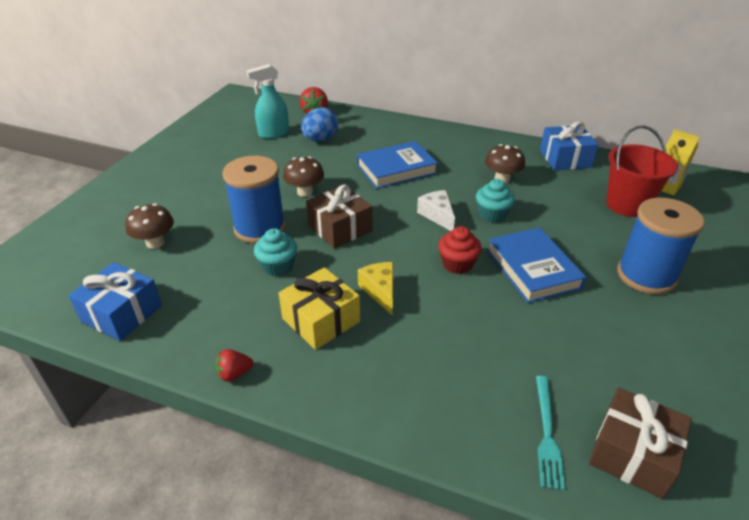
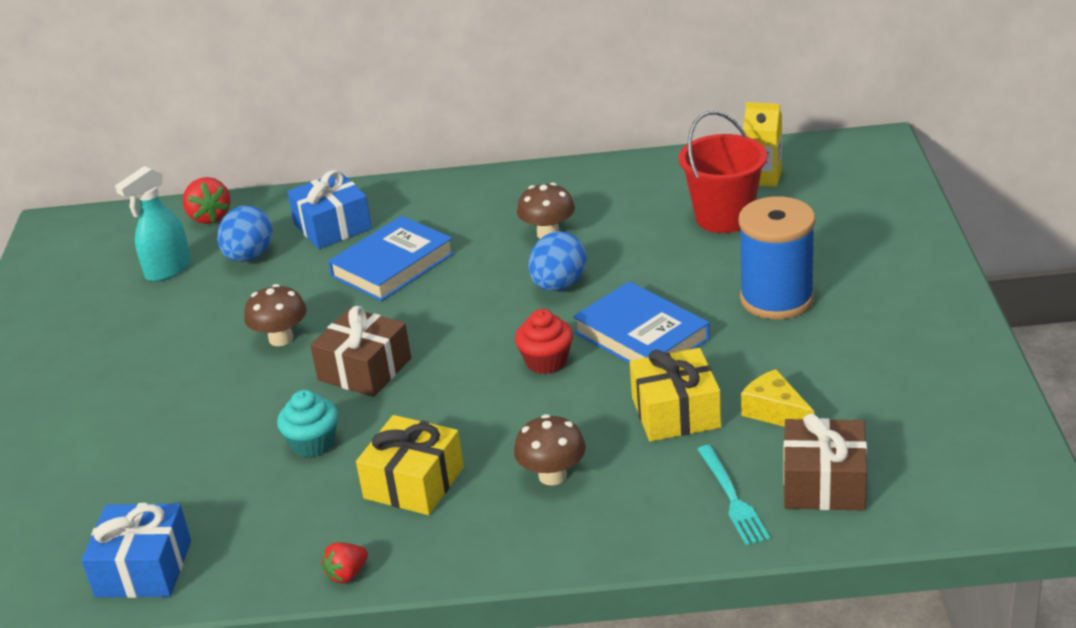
camera: 20 degrees left, 5 degrees down
brown mushroom [125,203,174,249] -> brown mushroom moved to [514,414,586,485]
blue spool [222,156,286,243] -> none
yellow cheese [358,262,393,315] -> yellow cheese moved to [741,369,814,427]
white cheese [417,190,455,231] -> none
turquoise cupcake [476,179,515,223] -> blue egg [529,232,587,291]
blue gift [540,122,598,170] -> blue gift moved to [287,170,372,249]
none -> yellow gift [630,348,721,442]

